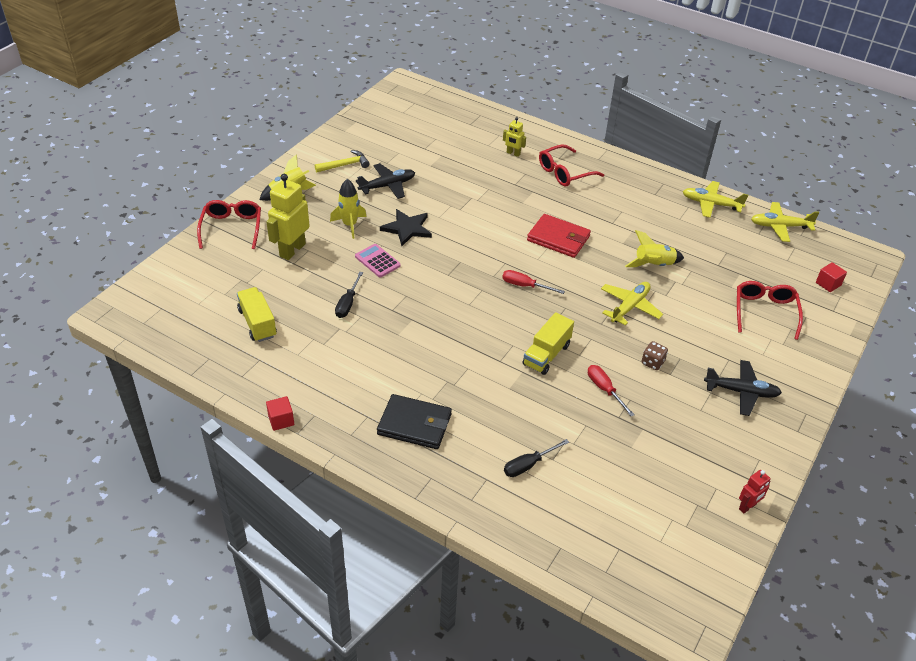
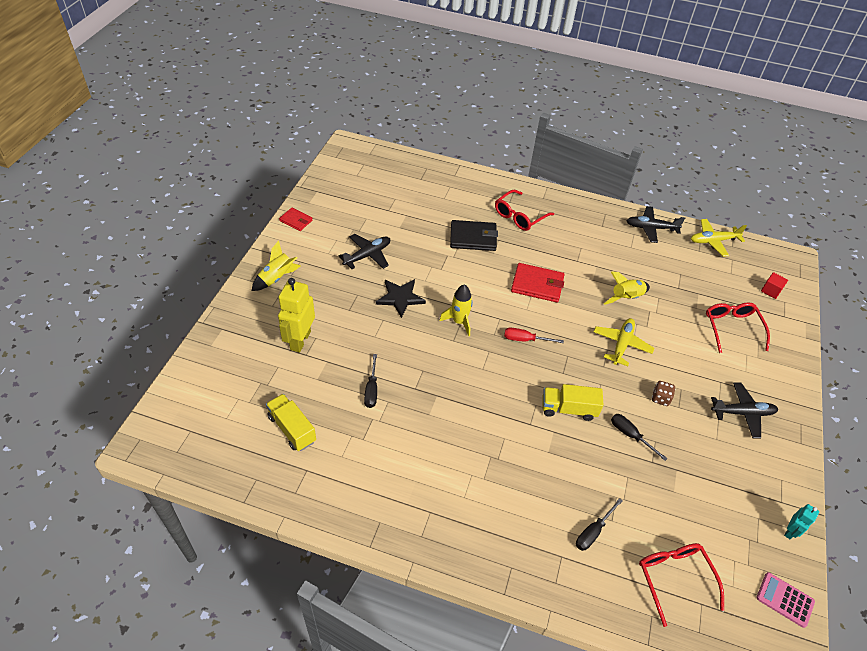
camera: 15 degrees left, 5 degrees up
red glasses [197,200,261,249] -> red glasses moved to [639,543,724,627]
red cube [266,396,294,431] -> none
yellow hammer [315,150,370,173] -> none
yellow rocket [330,179,367,239] -> yellow rocket moved to [439,285,473,336]
pink calculator [355,244,401,277] -> pink calculator moved to [756,572,815,628]
black wallet [377,394,452,449] -> black wallet moved to [450,220,498,251]
yellow robot [503,117,526,157] -> none
yellow truck [523,312,574,375] -> yellow truck turned 75 degrees clockwise [542,384,604,421]
red screwdriver [588,365,635,416] -> black screwdriver [611,414,668,461]
yellow plane [683,181,748,218] -> black plane [626,206,685,243]
red robot [739,470,770,513] -> turquoise robot [784,504,819,539]
none -> red wallet [279,208,313,231]

